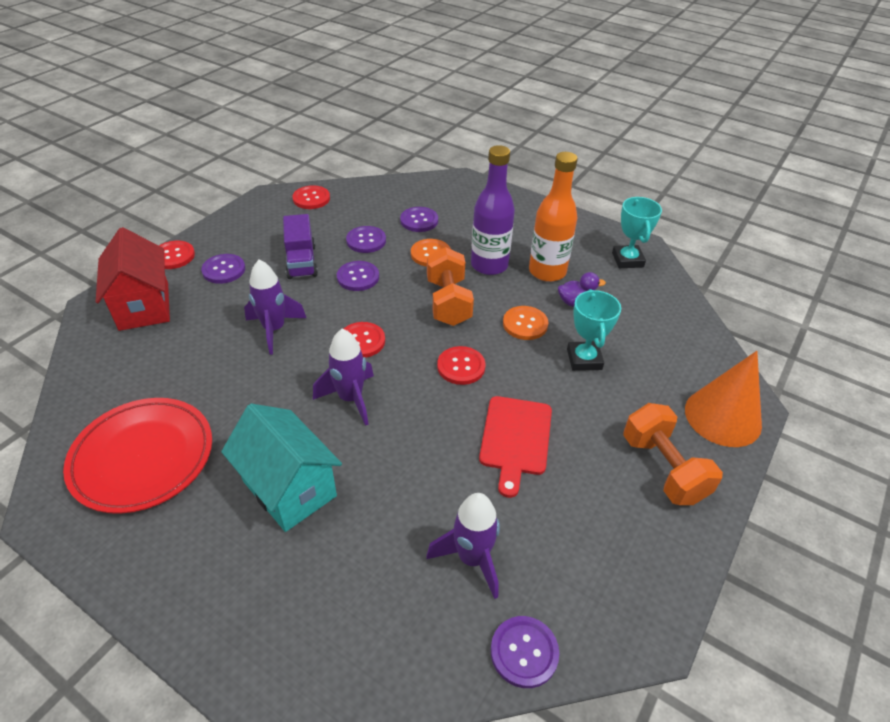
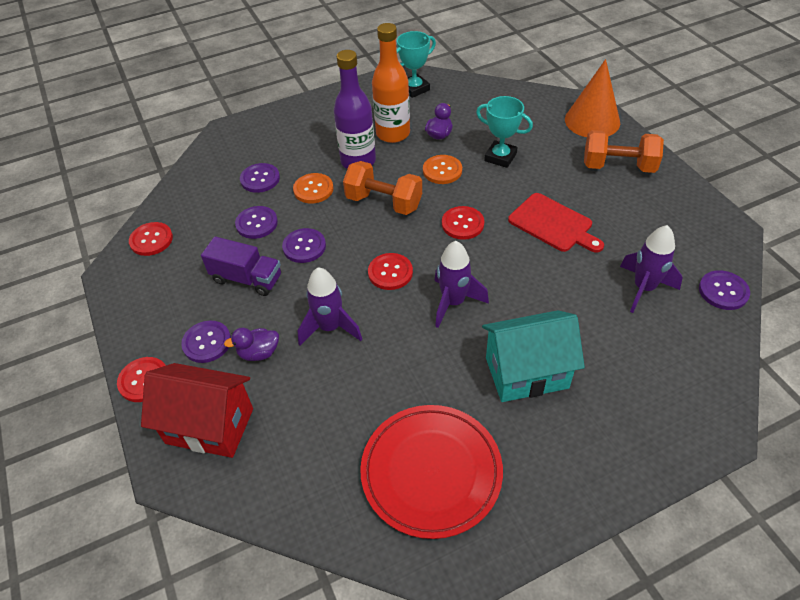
camera: 55 degrees left, 5 degrees up
turquoise trophy [612,197,662,268] -> turquoise trophy turned 60 degrees counterclockwise [396,31,436,98]
none -> purple duck [224,327,279,361]

